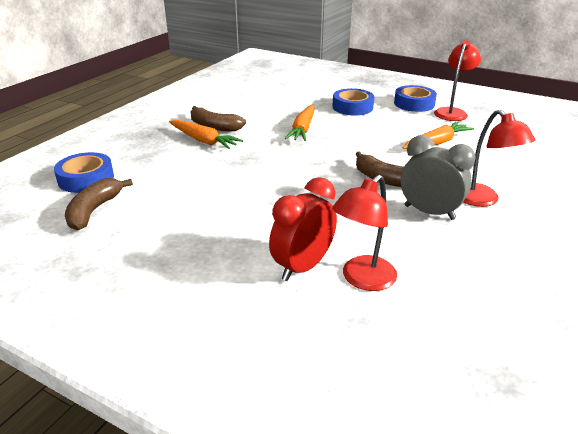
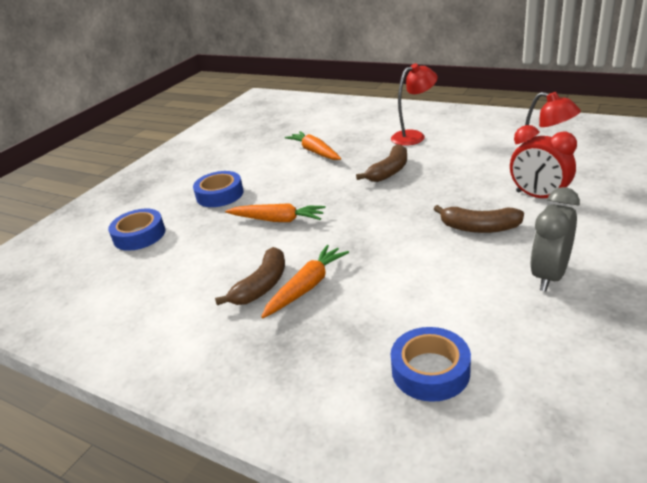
camera: 85 degrees left, 0 degrees up
brown banana [65,178,133,230] -> brown banana moved to [434,205,524,233]
blue tape [394,85,437,112] -> blue tape moved to [108,209,166,251]
grey clock [401,135,476,220] -> grey clock moved to [530,187,580,292]
red lamp [434,40,481,121] -> none

